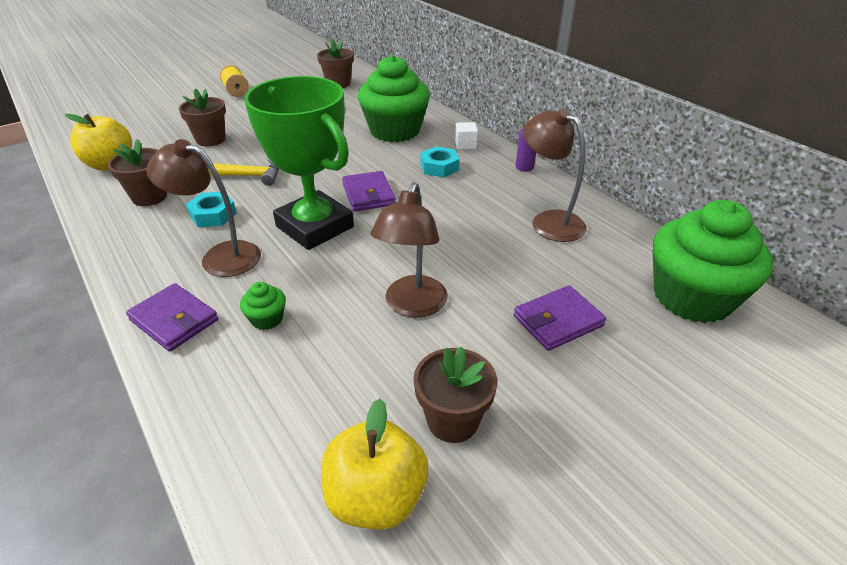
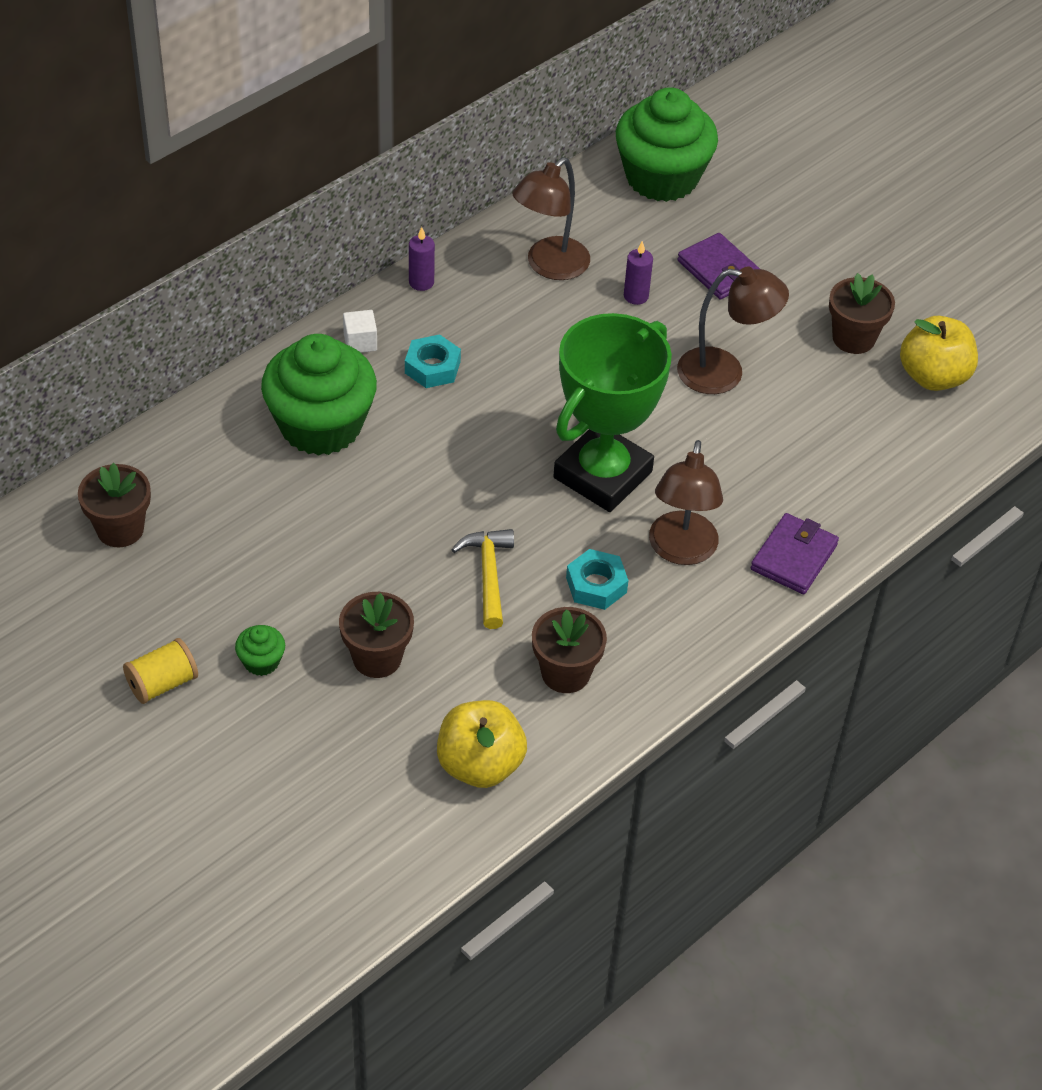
camera: 100 degrees left, 10 degrees up
green cupcake [240,282,286,330] -> green cupcake moved to [235,625,285,676]
purple wallet [342,171,396,211] -> none
none -> purple candle [624,241,653,305]

